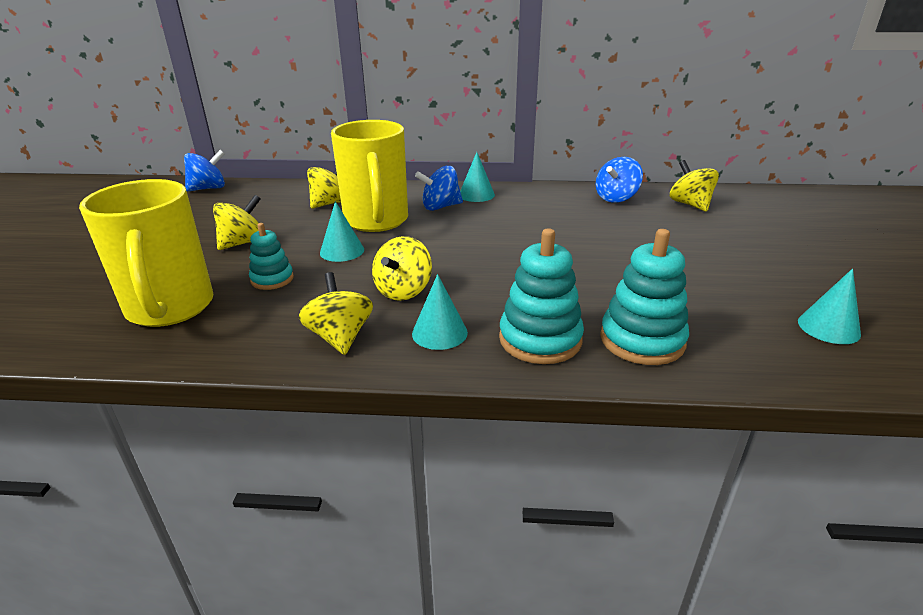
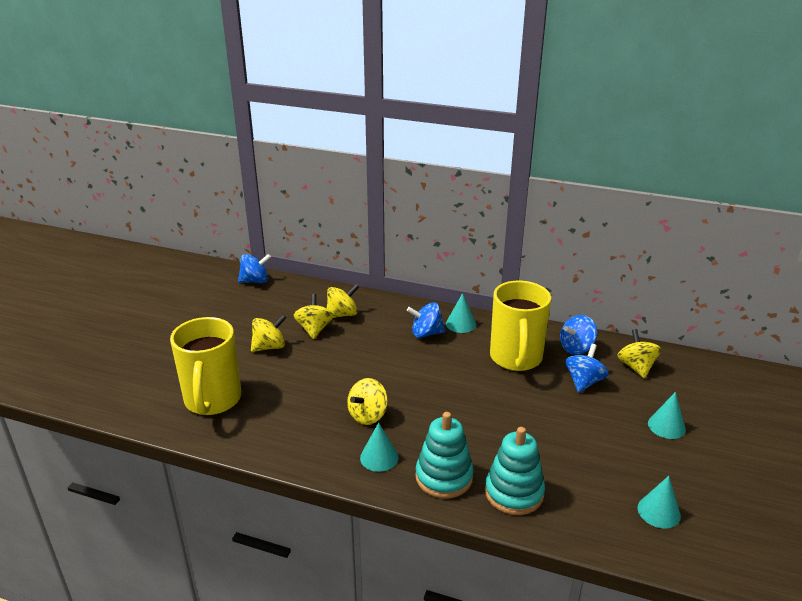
camera: 15 degrees right, 0 degrees up
turquoise stacking toy [249,223,294,290] -> none
yellow spinning top [299,272,373,355] -> yellow spinning top moved to [294,294,334,339]
turquoise cone [320,201,364,262] -> turquoise cone moved to [648,392,686,439]
yellow mug [331,120,408,232] -> yellow mug moved to [490,281,551,371]
none -> blue spinning top [565,344,609,393]

